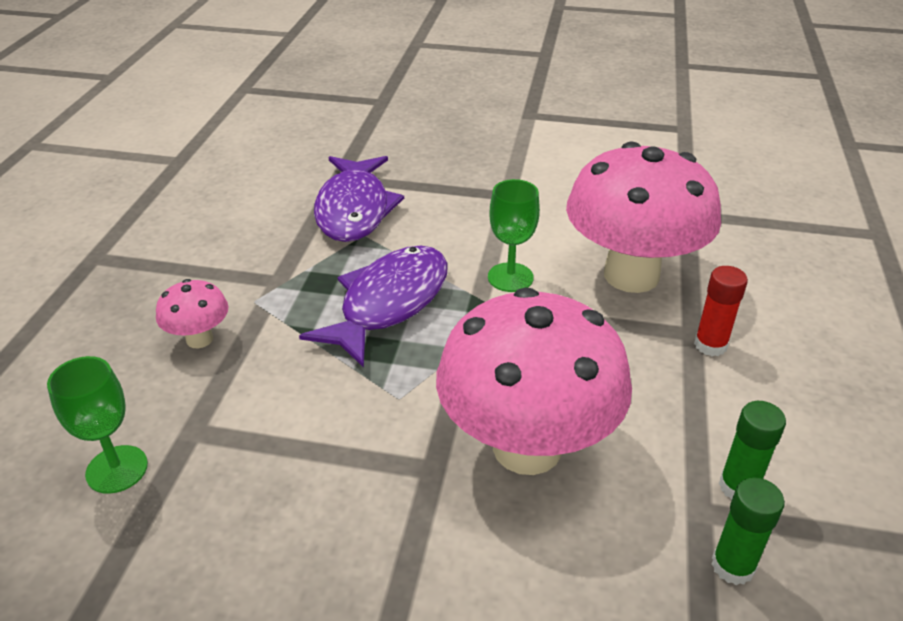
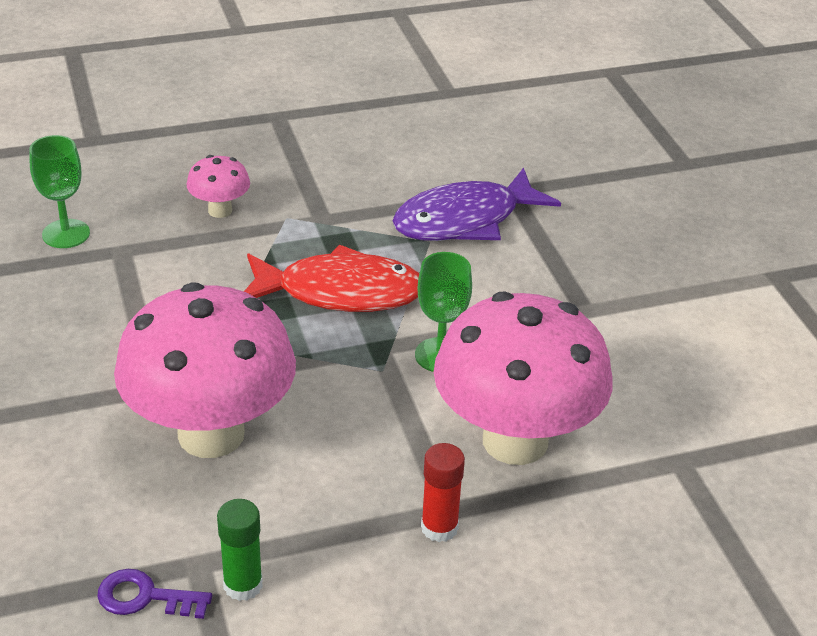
camera: 60 degrees right, 0 degrees up
purple fish [299,246,448,368] -> red fish [244,245,419,312]
green glue stick [711,478,785,585] -> purple key [97,569,212,619]

